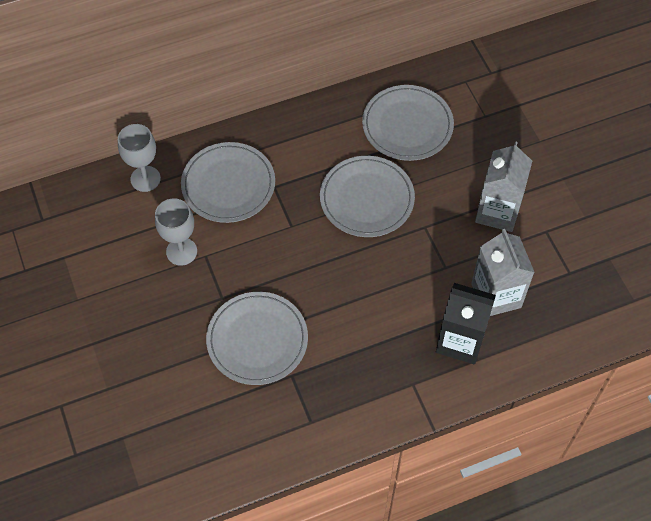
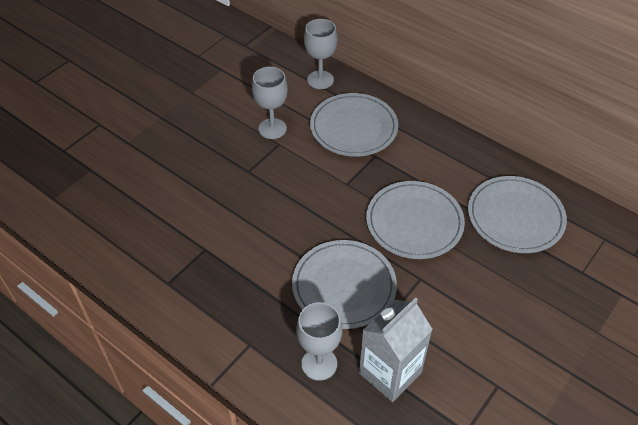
camera: 60 degrees right, 10 degrees down
grey plate [206,292,308,385] -> grey plate moved to [292,240,397,329]
black carton [436,283,496,364] -> grey goblet [296,302,343,381]
grey carton [475,141,532,232] -> none

